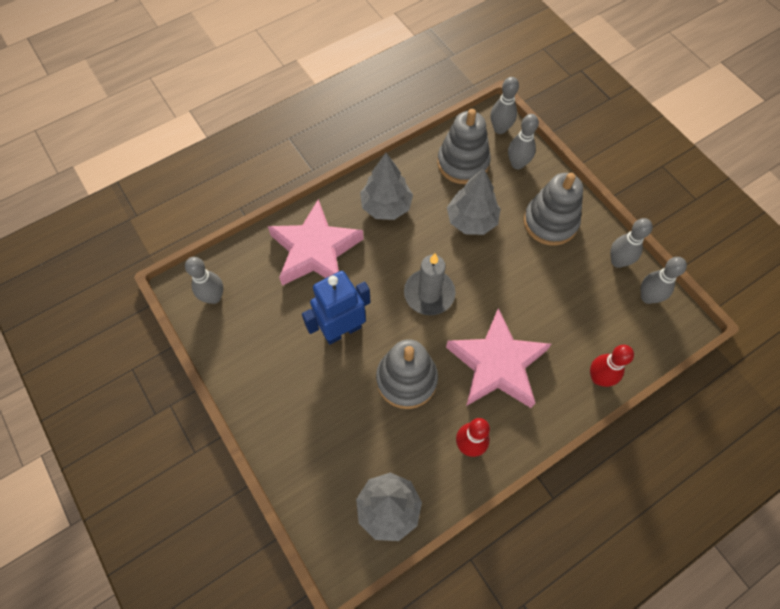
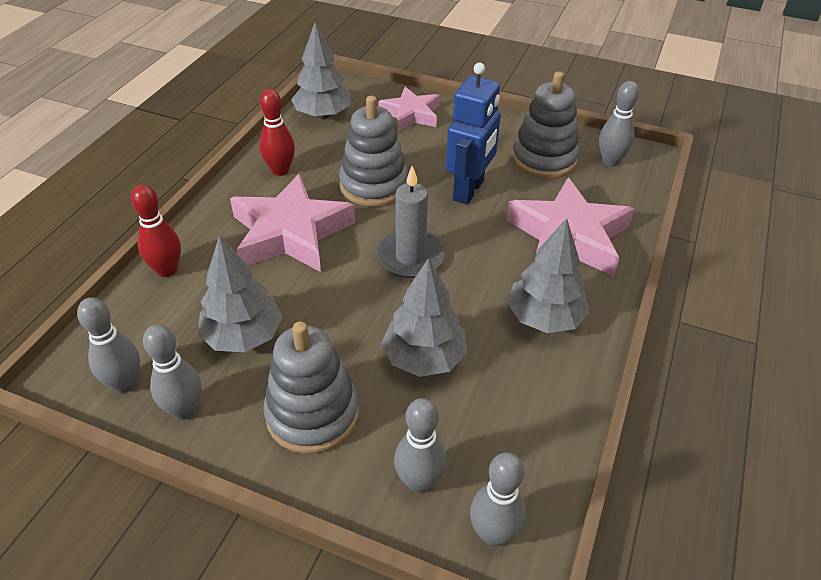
camera: 145 degrees right, 20 degrees down
grey stacking toy [437,109,491,184] -> grey stacking toy moved to [512,71,579,179]
none -> grey tree [197,235,283,352]
none -> pink star [378,86,440,131]

